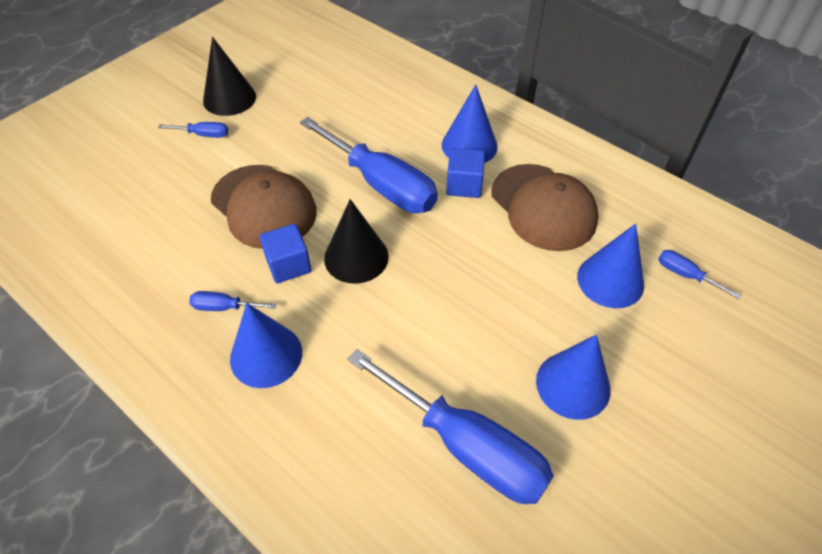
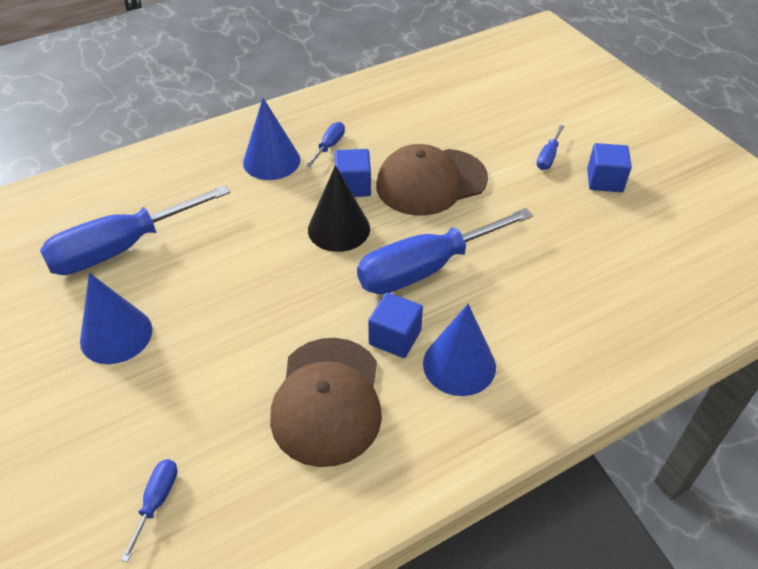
camera: 110 degrees right, 5 degrees down
black cone [203,37,256,116] -> blue cube [587,143,632,192]
brown cap [492,164,598,251] -> brown cap turned 75 degrees counterclockwise [270,338,382,467]
blue cone [577,223,644,308] -> none
blue screwdriver [658,250,741,299] -> blue screwdriver turned 45 degrees counterclockwise [121,459,178,562]

